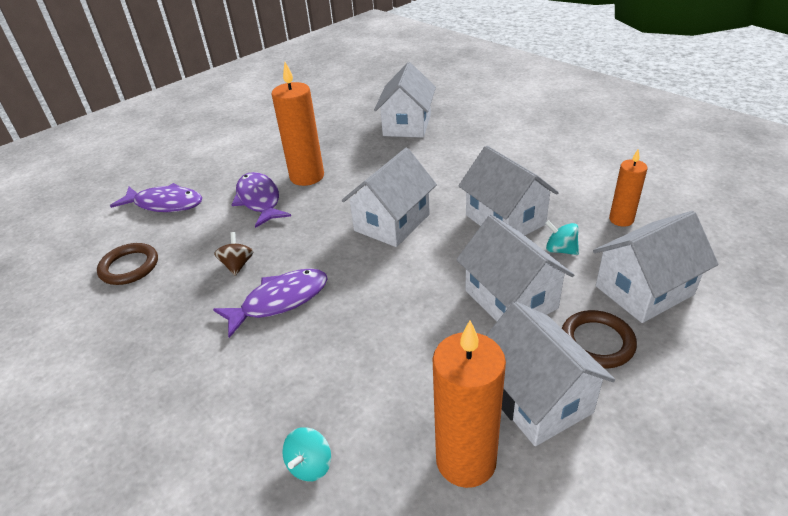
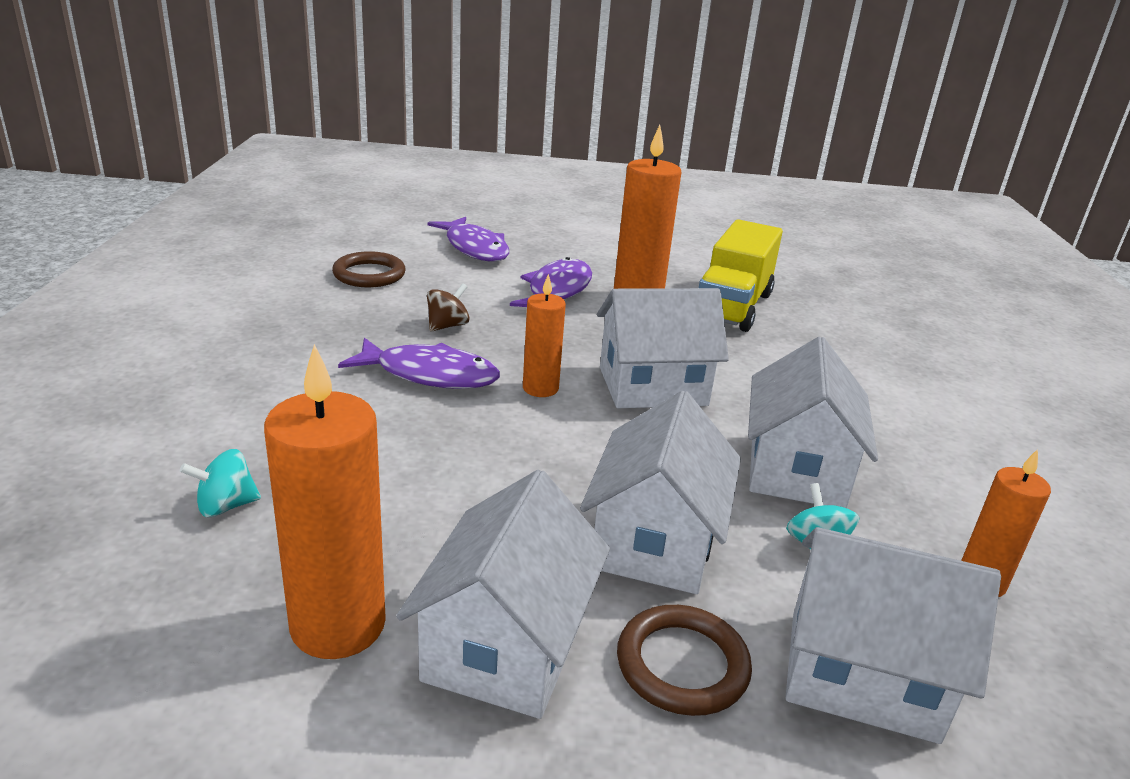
camera: 40 degrees right, 10 degrees down
white house [374,62,436,138] -> none
none -> orange candle [523,274,566,397]
none -> yellow truck [699,219,783,332]

